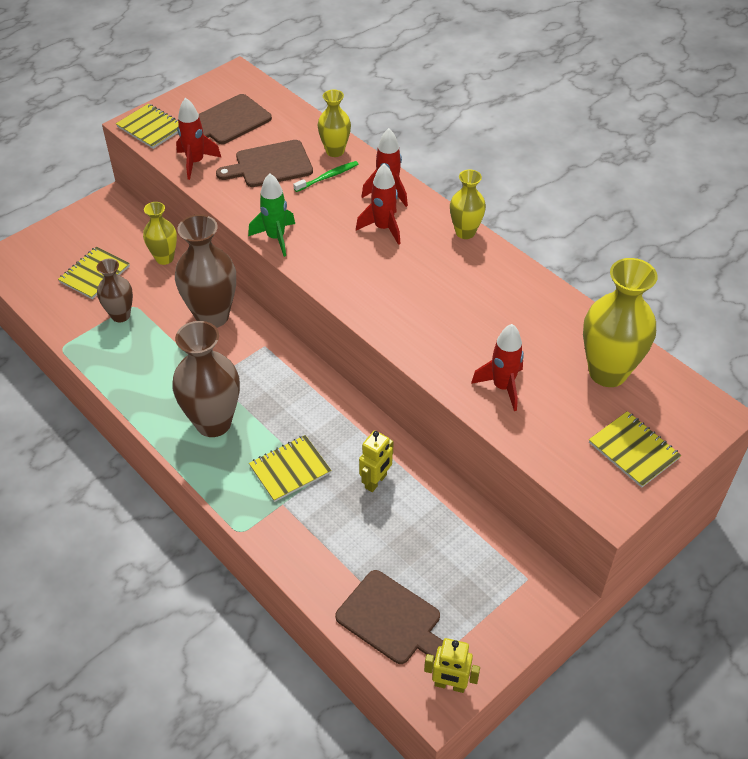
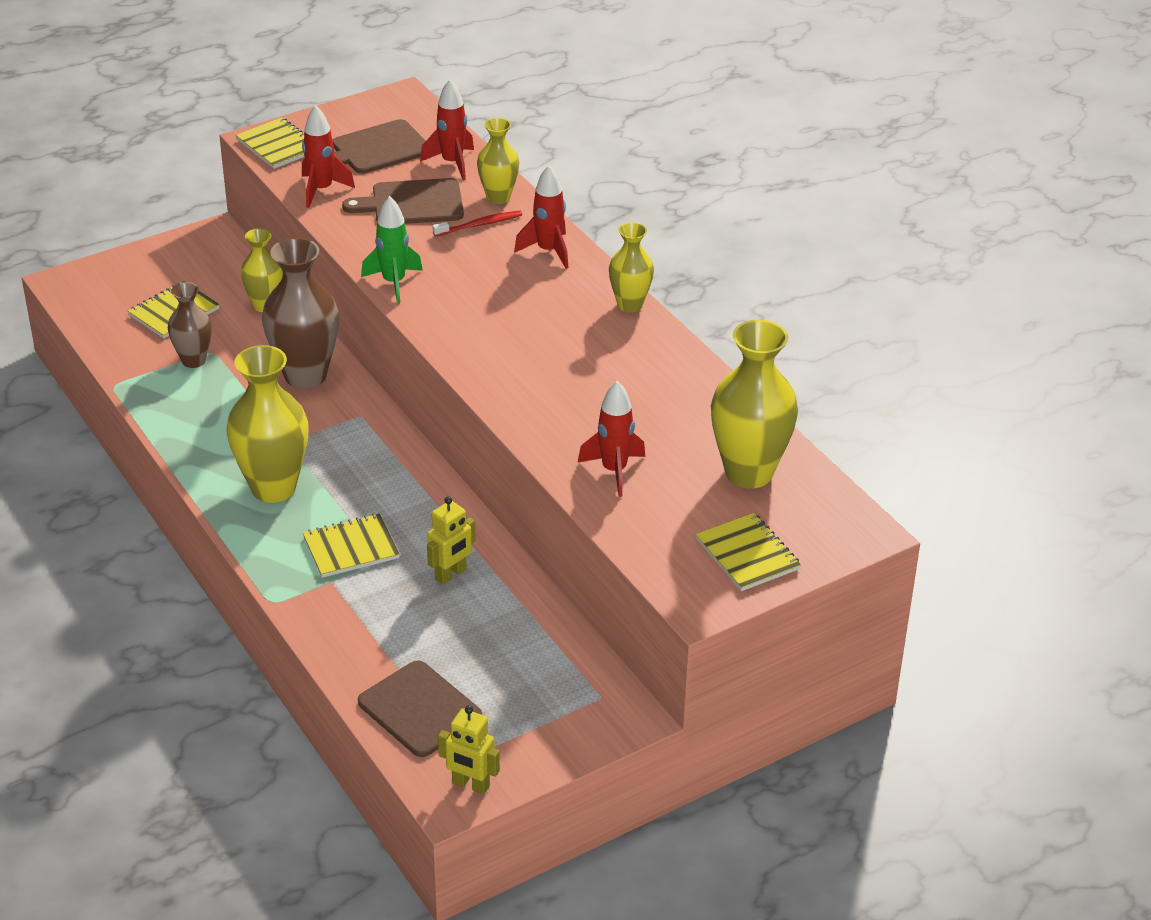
camera: 10 degrees right, 10 degrees down
brown vase [172,321,240,437] -> yellow vase [226,345,309,503]
green toothbrush [293,161,359,192] -> red toothbrush [433,210,522,237]
red rocket [356,163,401,245] -> red rocket moved to [420,79,474,180]

